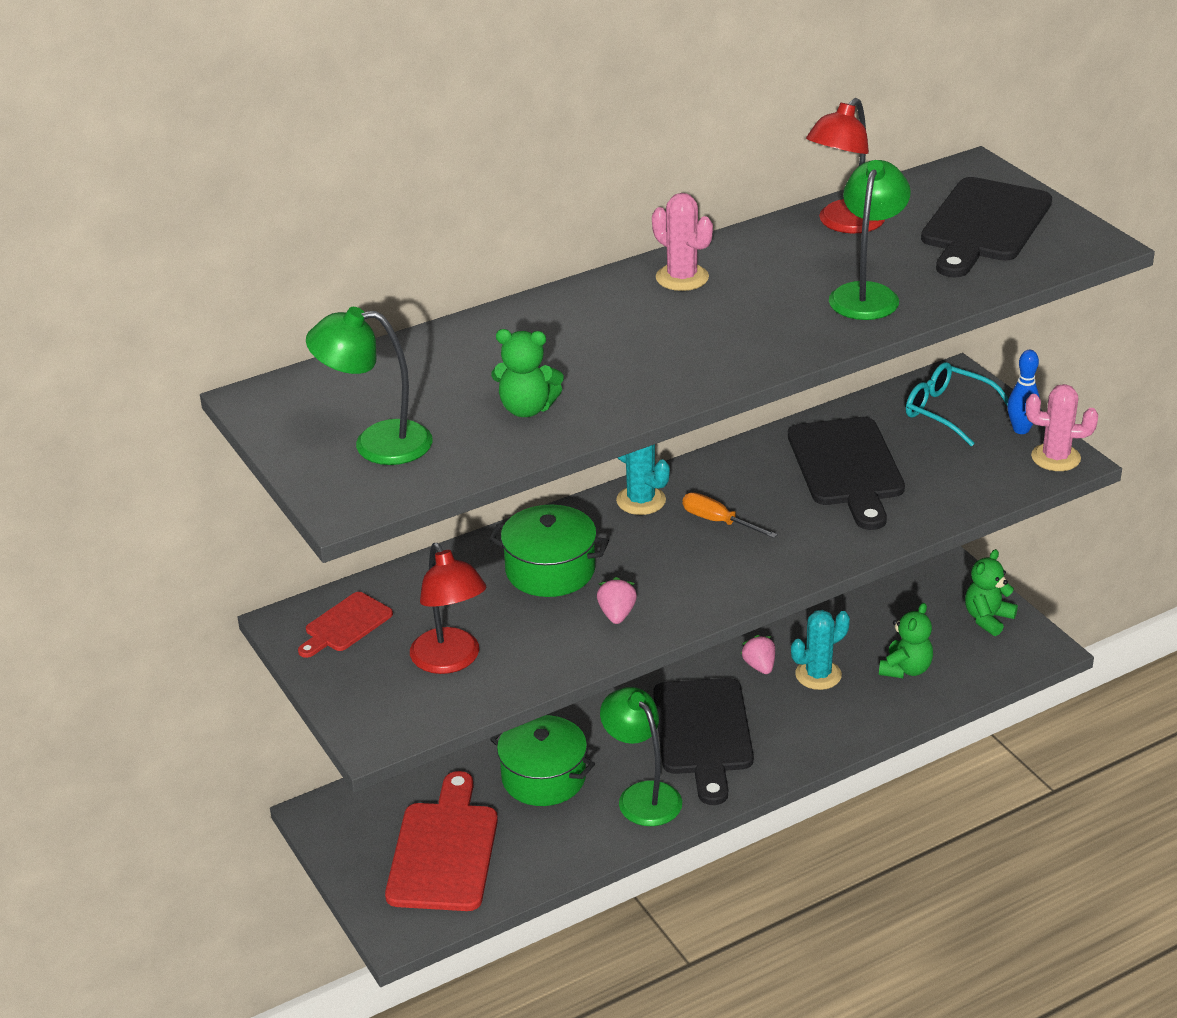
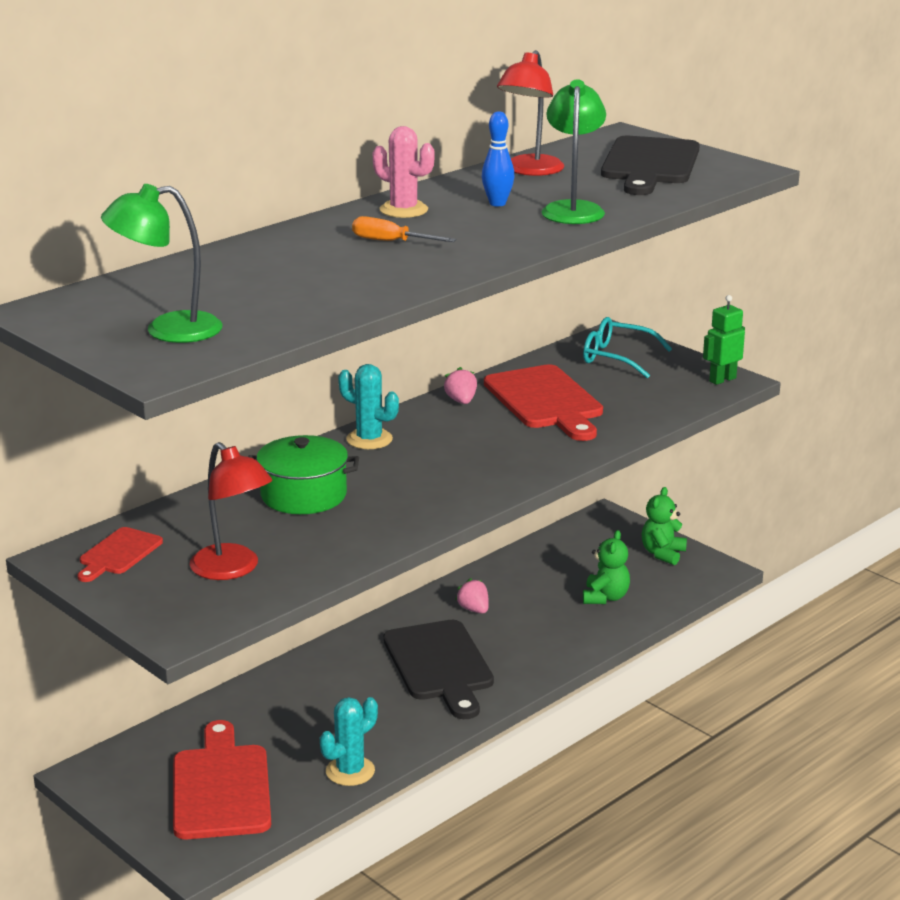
camera: 15 degrees left, 10 degrees down
green pot [490,715,595,806] -> none
green teddy bear [491,329,564,417] -> none
pink strawberry [597,577,637,624] -> pink strawberry moved to [444,367,477,404]
green lamp [600,687,682,826] -> none
orange screwdriver [683,492,778,538] -> orange screwdriver moved to [352,216,456,242]
black cutting board [788,417,905,530] -> red cutting board [484,364,603,441]
turquoise cactus [791,610,850,690] -> turquoise cactus moved to [320,697,378,786]
blue bowling pin [1007,350,1040,434] -> blue bowling pin moved to [482,111,515,206]
pink cactus [1026,384,1098,471] -> green robot [703,295,745,385]

